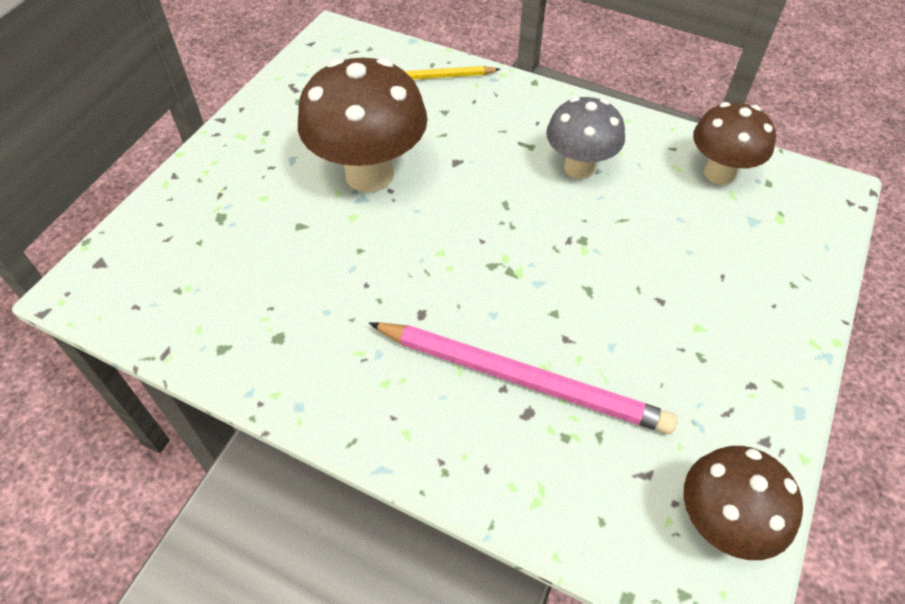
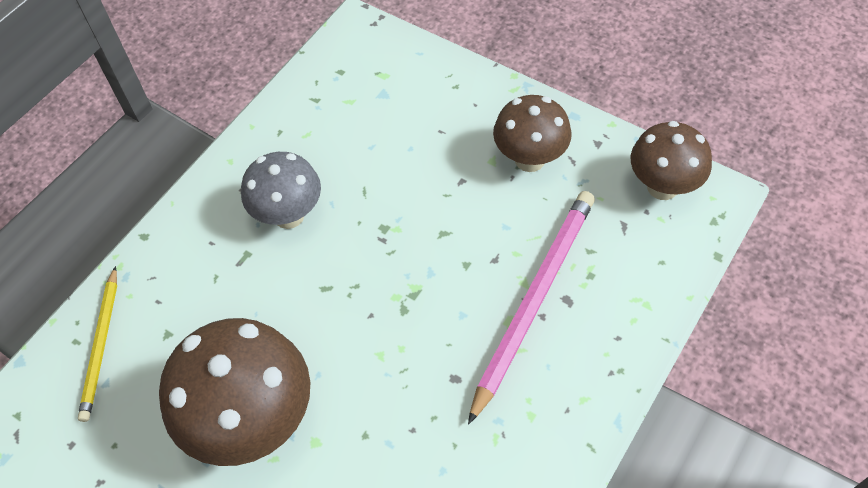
camera: 80 degrees left, 5 degrees up
brown mushroom [693,102,776,185] -> brown mushroom moved to [493,95,572,172]

